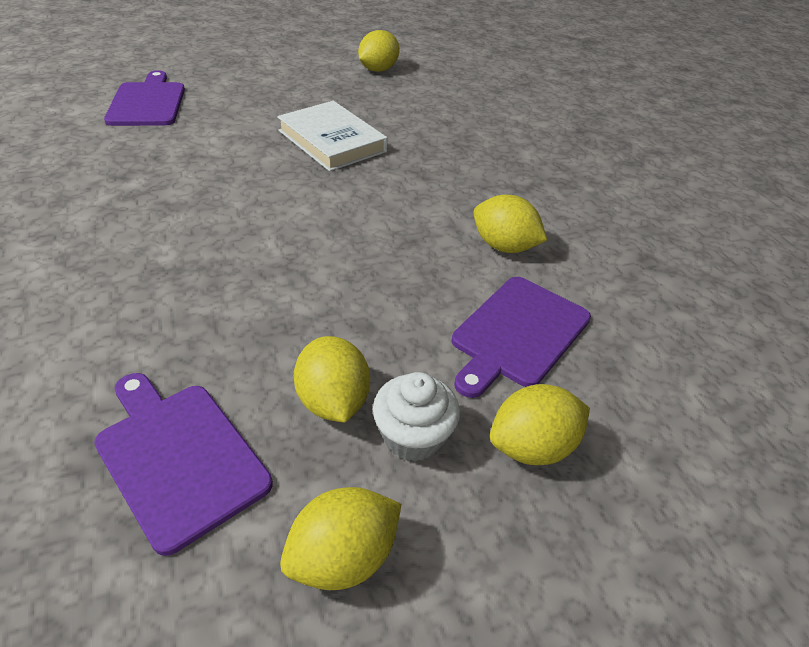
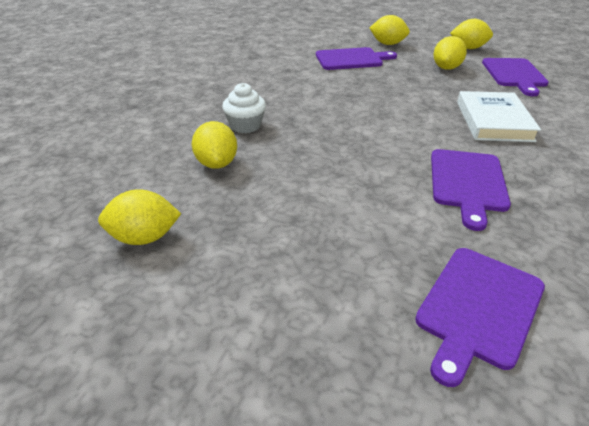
camera: 135 degrees left, 5 degrees down
white book [277,101,387,171] -> white book moved to [457,91,541,142]
white cupcake [373,372,460,462] -> white cupcake moved to [222,83,266,133]
yellow lemon [473,195,547,253] -> yellow lemon moved to [192,121,237,169]
none -> purple cutting board [431,149,511,231]

